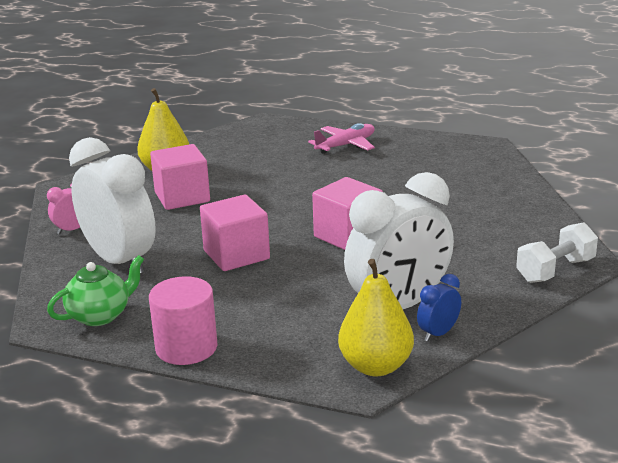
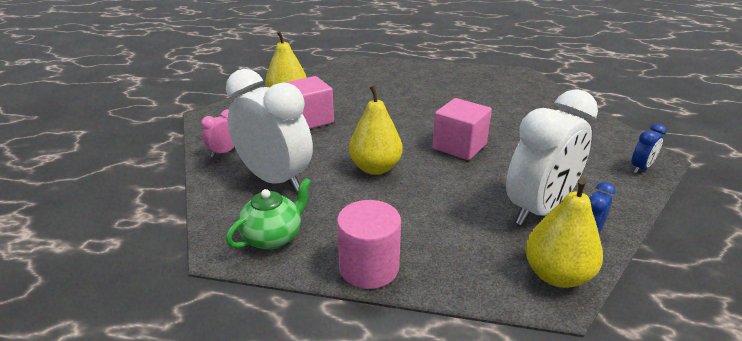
camera: 10 degrees left, 5 degrees up
pink cube [200,195,270,271] -> yellow pear [349,85,402,175]
pink plane [308,123,375,154] -> none
white dumbbell [516,222,598,283] -> blue clock [632,124,666,173]

